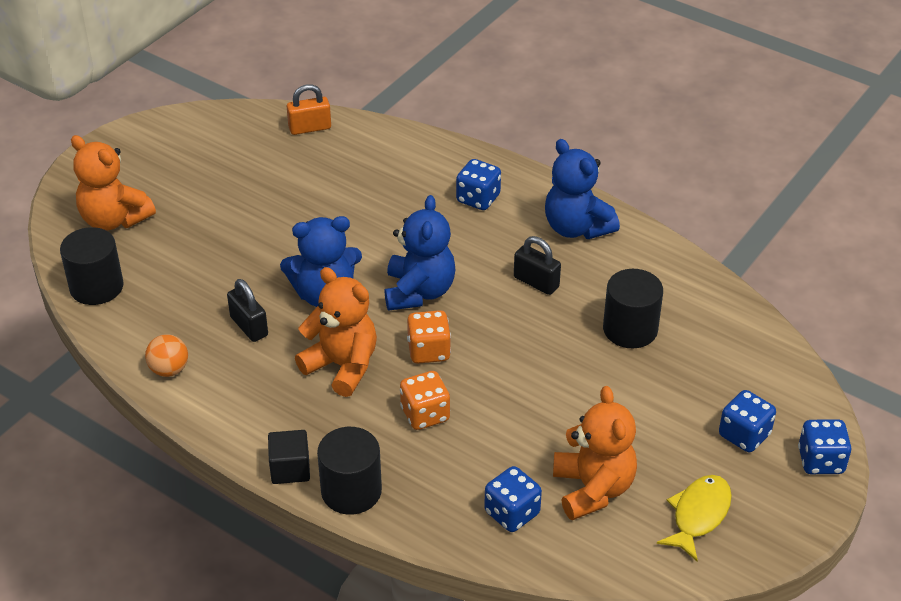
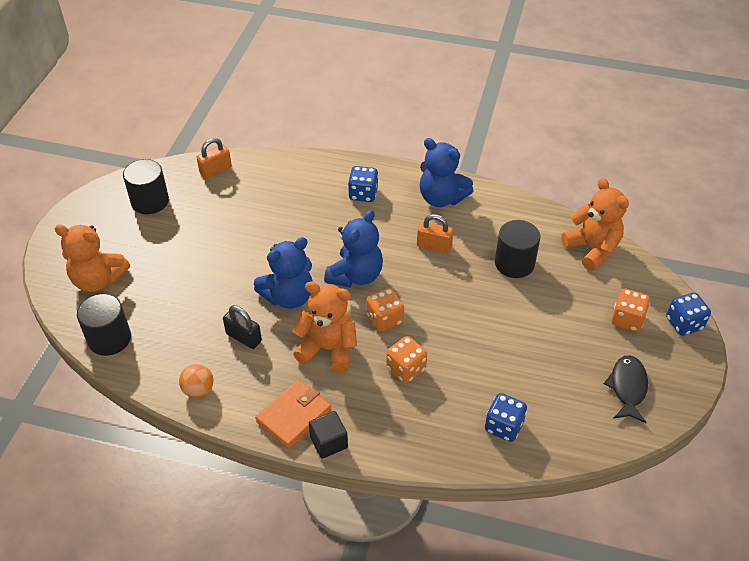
camera: 20 degrees left, 5 degrees up
black cylinder [317,427,382,515] -> black cylinder moved to [123,159,169,214]
blue teddy bear [385,195,455,311] -> blue teddy bear turned 45 degrees clockwise [324,210,383,287]
black padlock [514,236,561,295] -> orange padlock [417,214,453,253]
orange teddy bear [553,386,637,520] -> orange teddy bear moved to [561,178,629,271]
yellow fish [657,475,732,561] -> black fish [604,355,648,423]
blue dice [719,390,776,452] -> orange dice [611,288,650,332]
none -> orange wallet [255,379,332,449]

